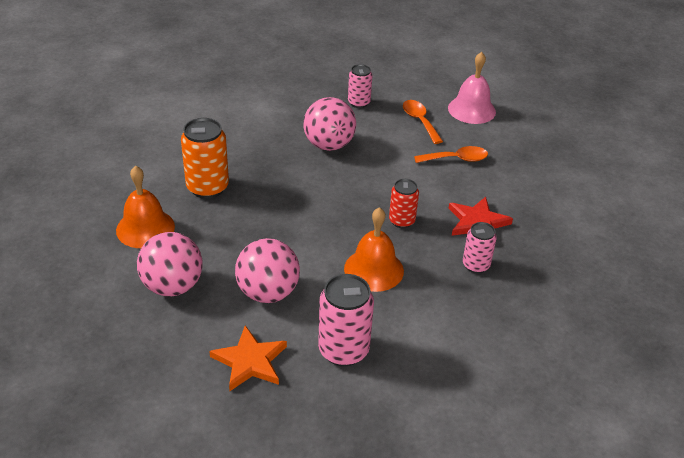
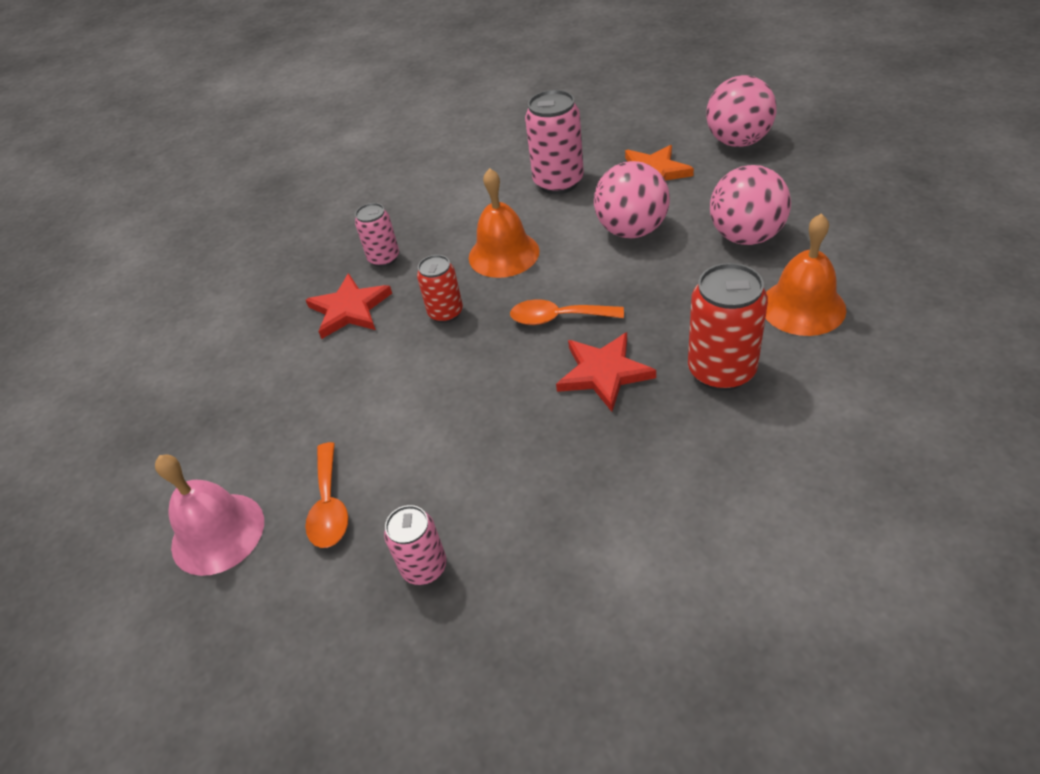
camera: 160 degrees left, 5 degrees up
orange can [181,118,229,199] -> red can [688,263,768,391]
pink ball [303,97,356,151] -> pink ball moved to [706,75,777,147]
orange spoon [414,146,488,163] -> orange spoon moved to [510,299,624,325]
none -> red star [556,332,656,412]

